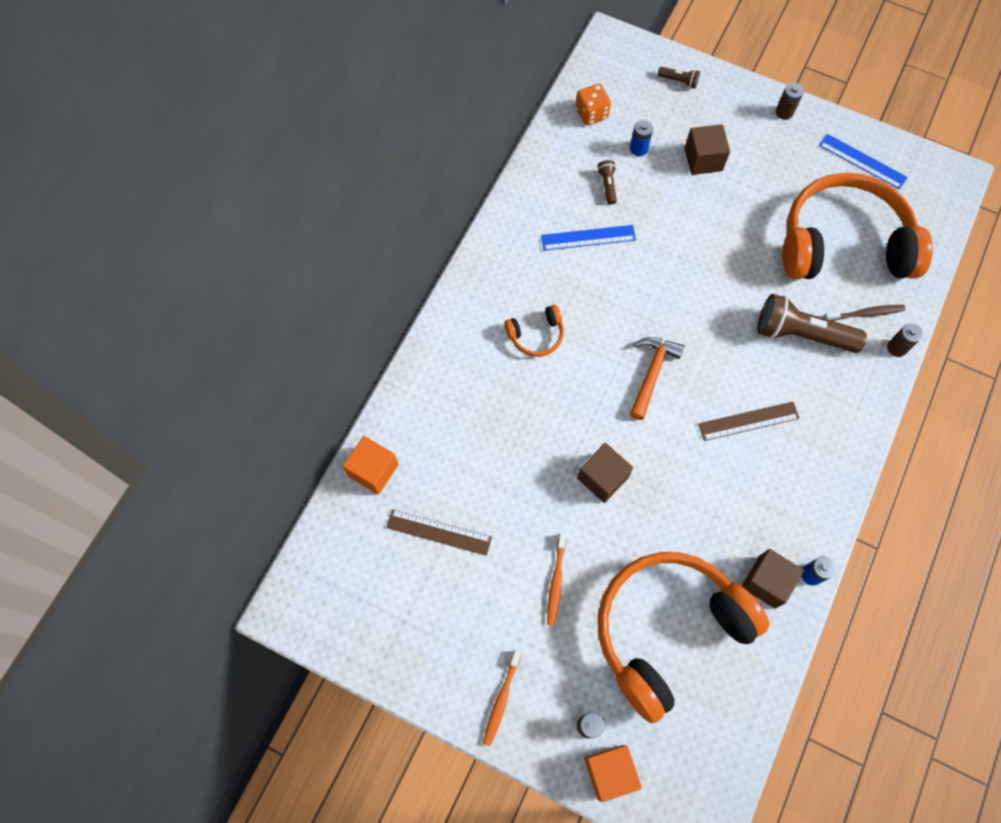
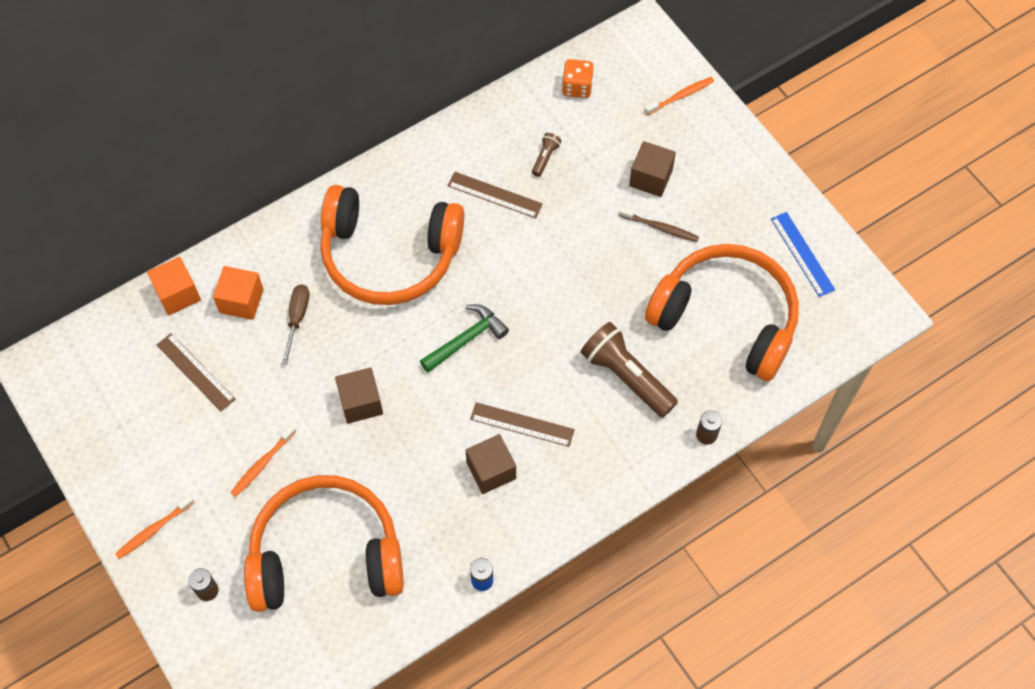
camera: 30 degrees right, 5 degrees down
orange headphones [504,305,564,357] -> orange headphones [320,185,464,305], size x2.46
blue ruler [541,225,636,251] -> brown ruler [448,172,543,218]
orange cube [584,745,642,802] -> orange cube moved to [213,266,264,320]
blue battery [630,120,653,156] -> none
orange hammer [630,337,685,420] -> green hammer [420,304,509,373]
brown flashlight [657,66,700,89] -> orange toothbrush [644,77,714,115]
brown cube [742,549,804,609] -> brown cube moved to [466,434,516,494]
brown battery [776,83,804,120] -> none
brown toothbrush [823,305,906,321] -> brown toothbrush moved to [619,207,699,242]
none -> brown screwdriver [282,285,309,365]

